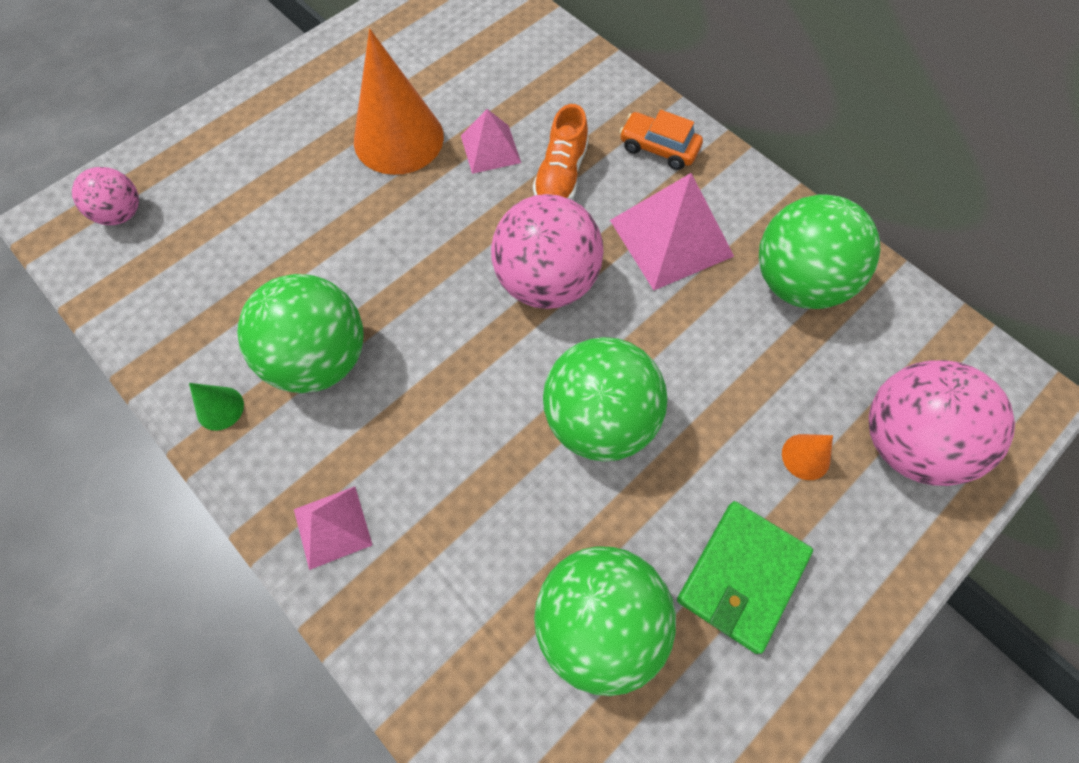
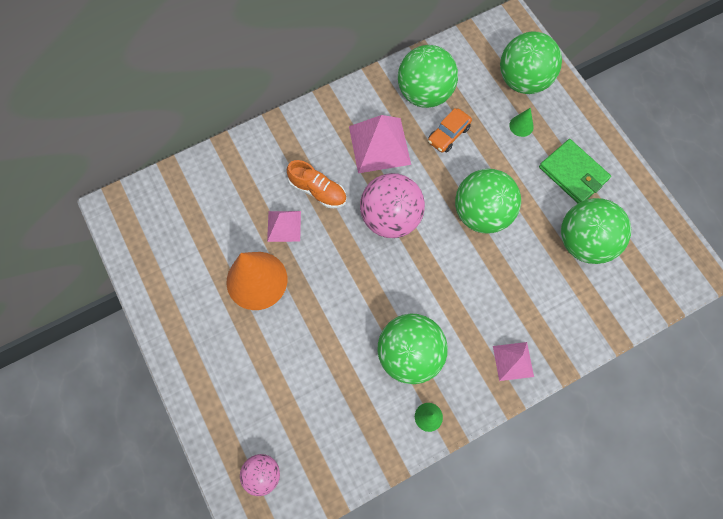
camera: 75 degrees left, 5 degrees up
orange car [620,110,703,170] -> orange car moved to [428,108,472,152]
orange cone [782,434,833,480] -> green cone [509,108,534,137]
pink ball [869,360,1015,486] -> green ball [500,31,562,94]

